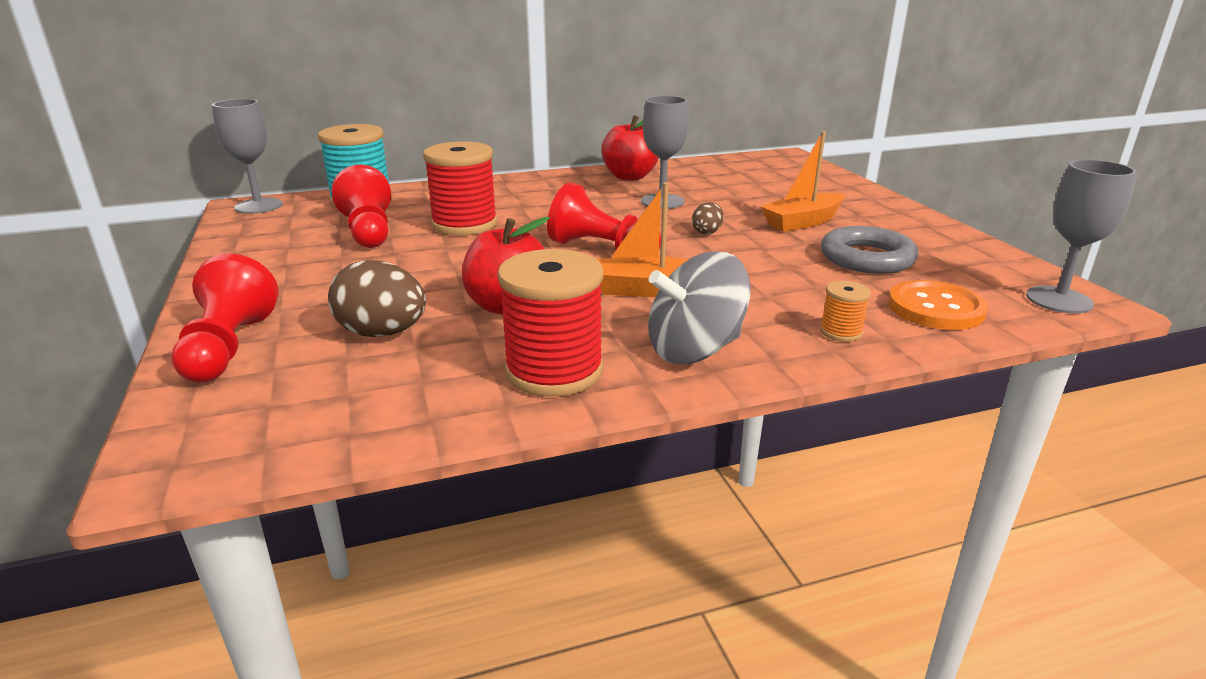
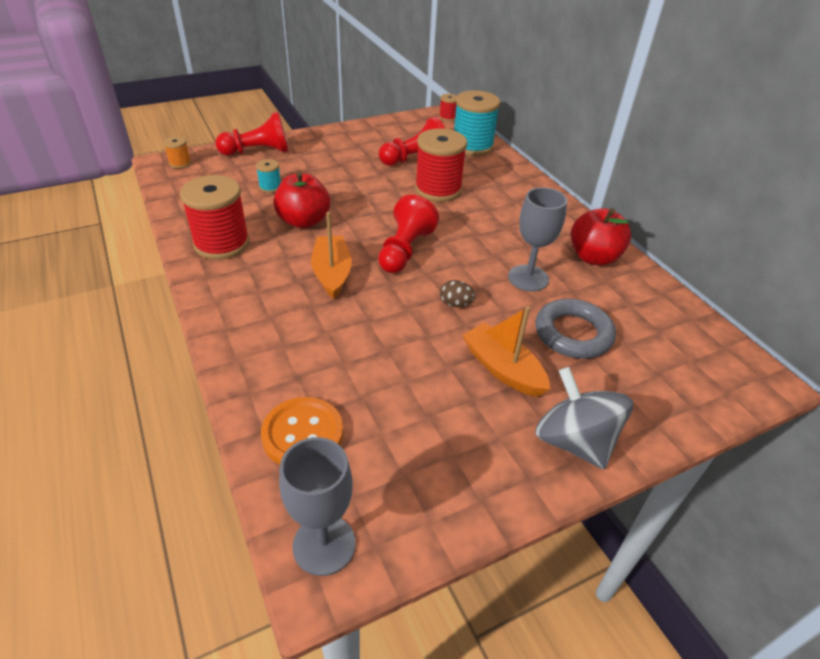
camera: 80 degrees right, 15 degrees up
grey goblet [212,99,282,214] -> red spool [439,94,457,121]
brown egg [328,260,426,337] -> turquoise spool [256,159,281,193]
grey spinning top [648,251,751,364] -> grey spinning top moved to [535,367,633,469]
orange spool [820,281,871,342] -> orange spool moved to [163,136,191,169]
grey ring [821,226,918,274] -> grey ring moved to [536,299,616,359]

